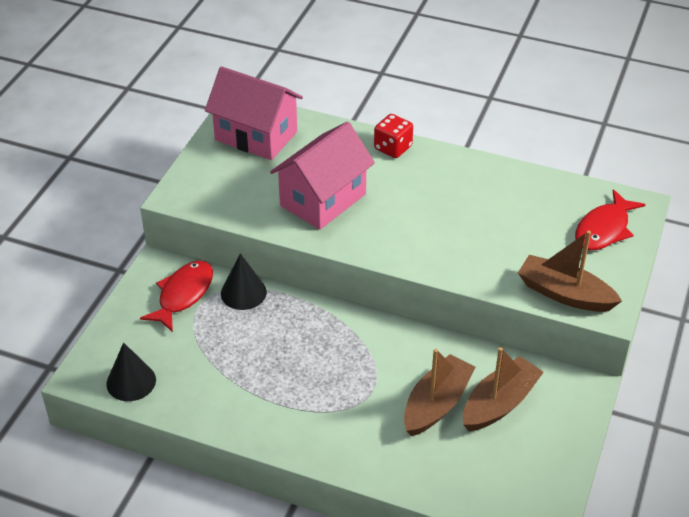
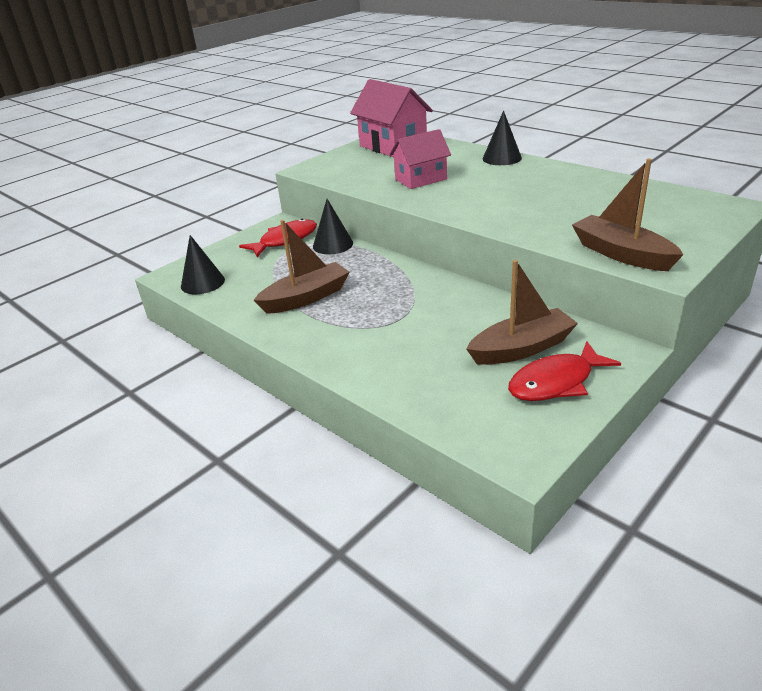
camera: 25 degrees right, 10 degrees down
pink house [270,122,375,230] -> pink house [390,129,451,189], size x0.66
red dice [374,114,413,158] -> black cone [483,111,522,165]
brown boat [404,349,475,436] -> brown boat moved to [254,220,349,314]
red fish [575,189,646,250] -> red fish moved to [508,342,621,401]

